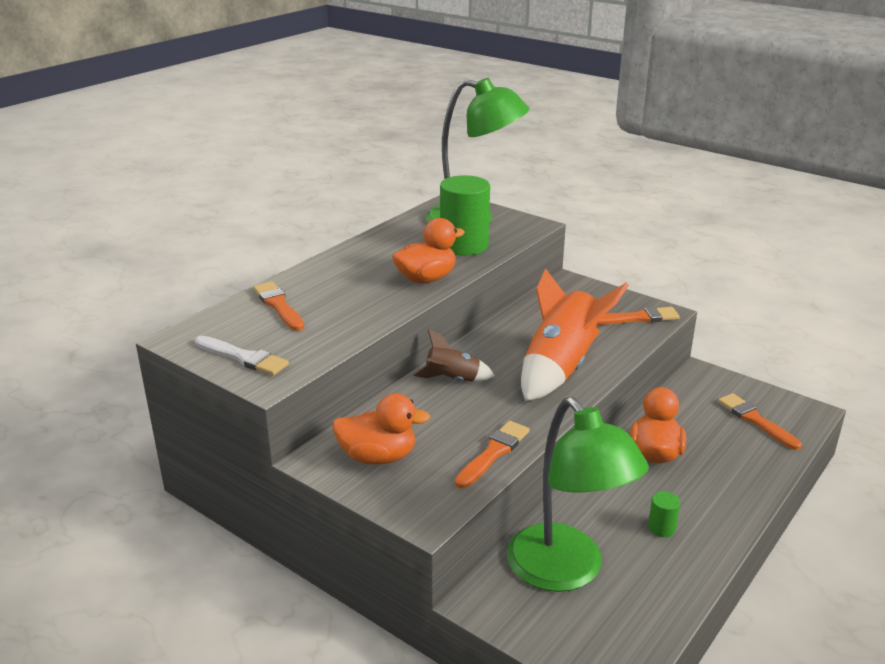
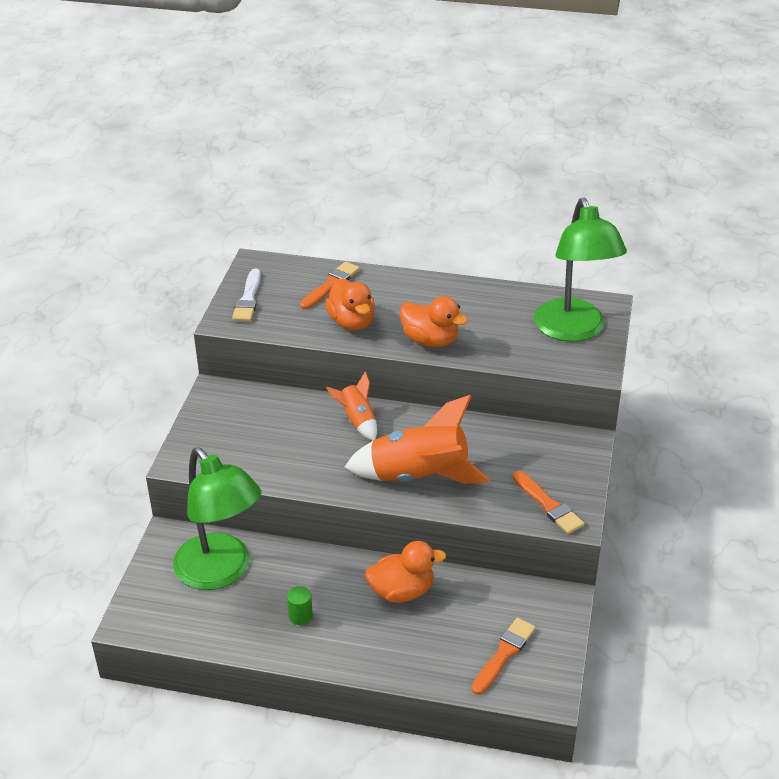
camera: 65 degrees right, 10 degrees up
orange duck [332,393,430,464] -> orange duck moved to [325,278,375,331]
brown rocket [413,329,495,382] -> orange rocket [326,372,377,440]
green cylinder [440,175,490,256] -> none
orange brush [455,421,530,488] -> none
green lamp [507,397,649,592] -> green lamp turned 75 degrees counterclockwise [173,448,261,590]

